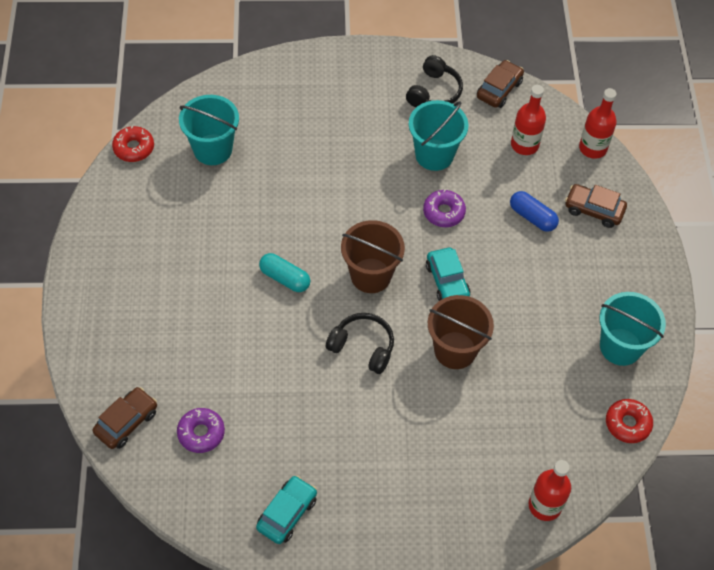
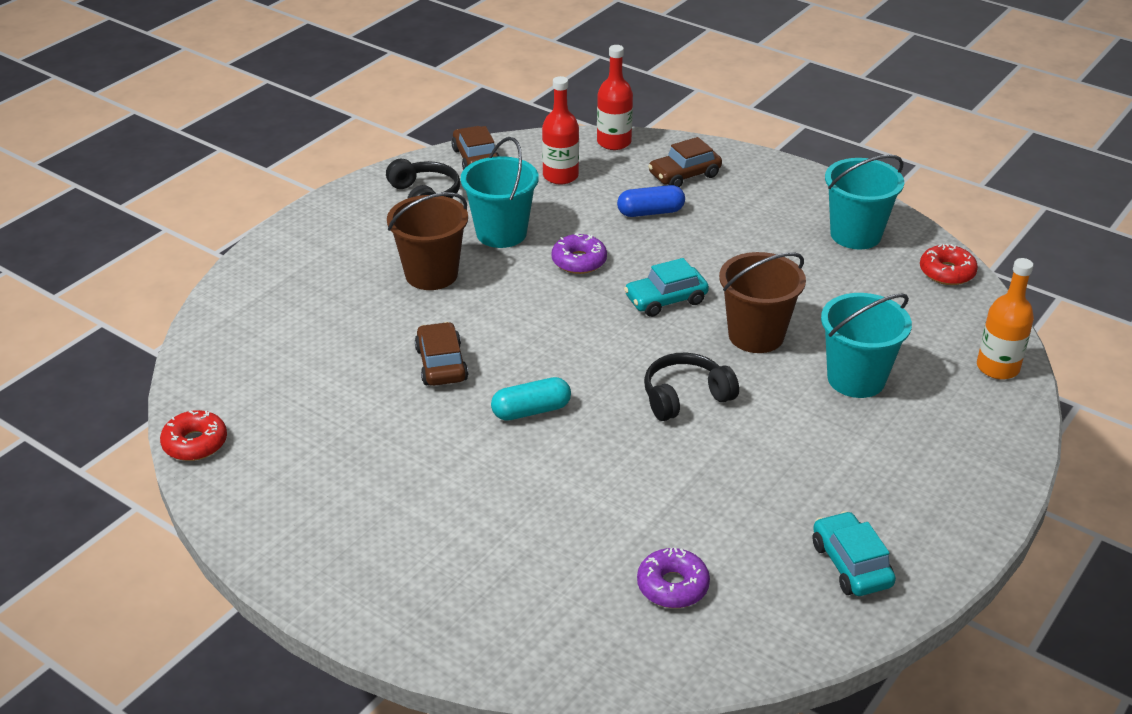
camera: 50 degrees left, 20 degrees down
brown car [92,387,157,449] -> brown car moved to [415,322,468,386]
turquoise bucket [179,95,239,165] -> turquoise bucket moved to [821,293,912,398]
brown bucket [341,220,405,293] -> brown bucket moved to [387,192,468,290]
turquoise car [426,248,470,301] -> turquoise car turned 135 degrees clockwise [624,258,709,317]
red bottle [529,460,571,521] -> orange bottle [977,258,1034,379]

